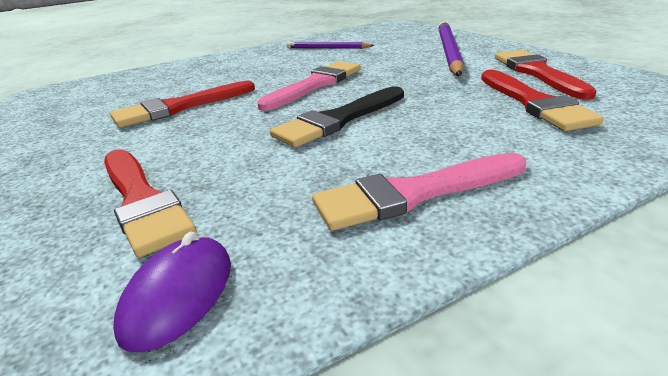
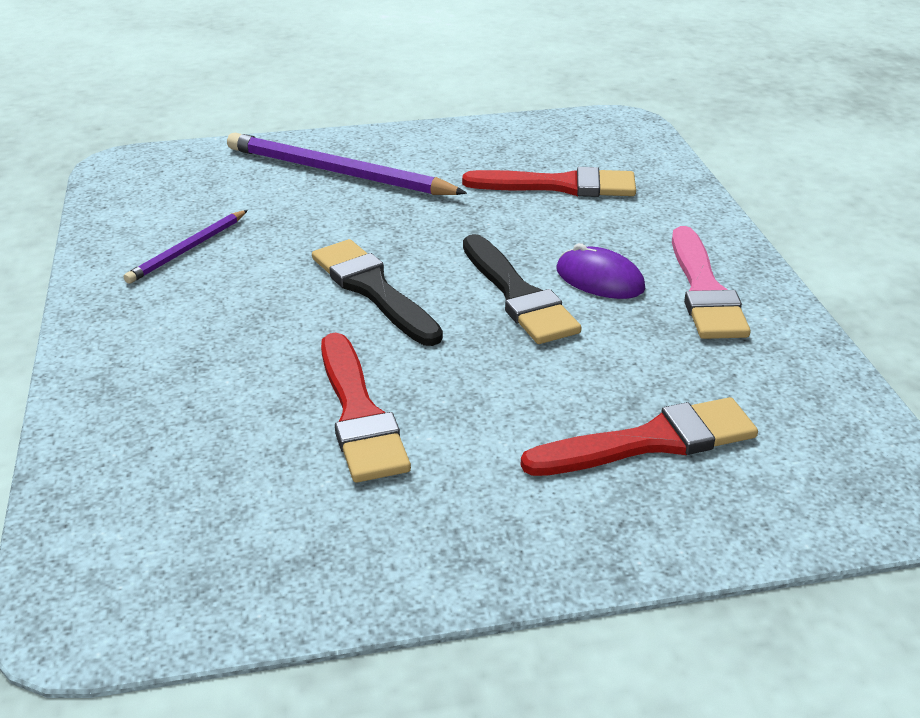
camera: 75 degrees left, 5 degrees up
purple mouse [113,232,231,352] -> purple mouse moved to [556,243,645,299]
pink brush [257,61,361,111] -> black brush [312,239,443,346]
red brush [495,50,597,100] -> none

